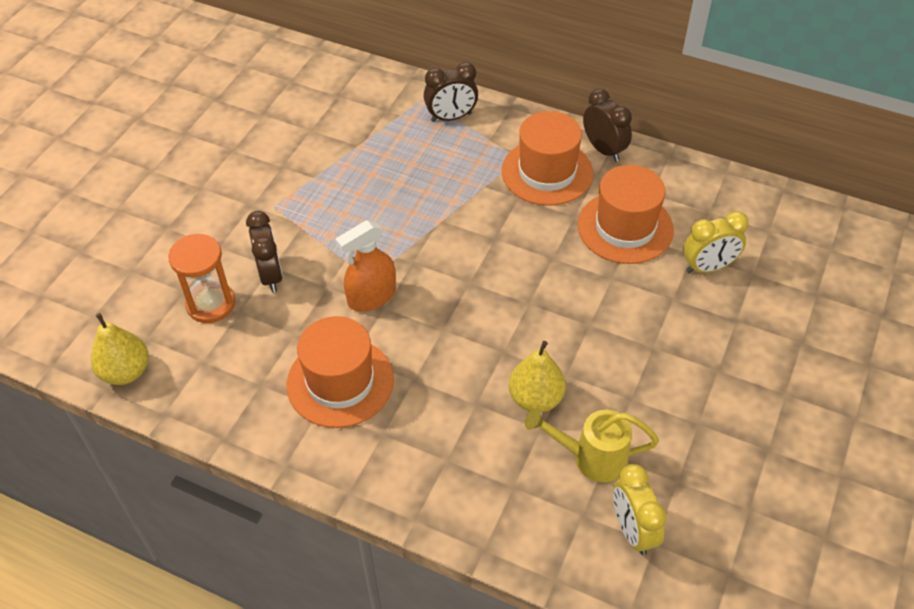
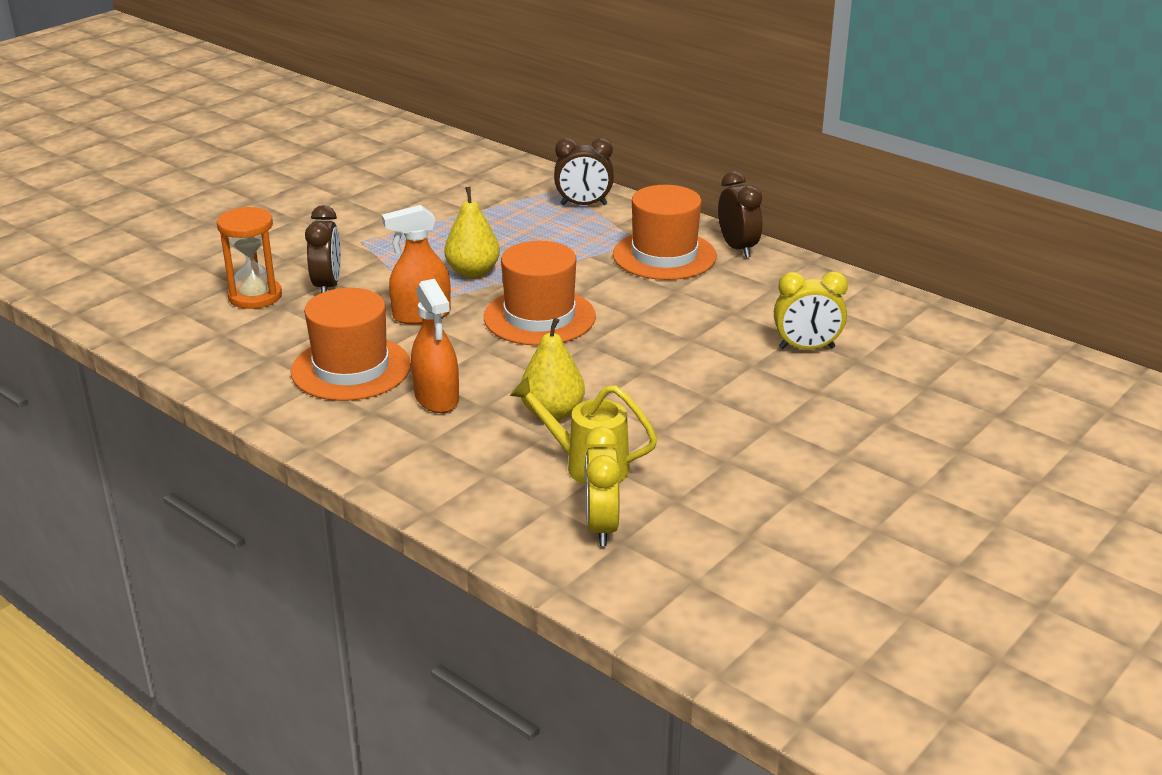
camera: 15 degrees right, 20 degrees down
yellow pear [91,313,149,385] -> yellow pear moved to [444,187,500,278]
orange hat [578,165,674,264] -> orange hat moved to [484,241,596,346]
none -> orange spray bottle [411,279,459,413]

